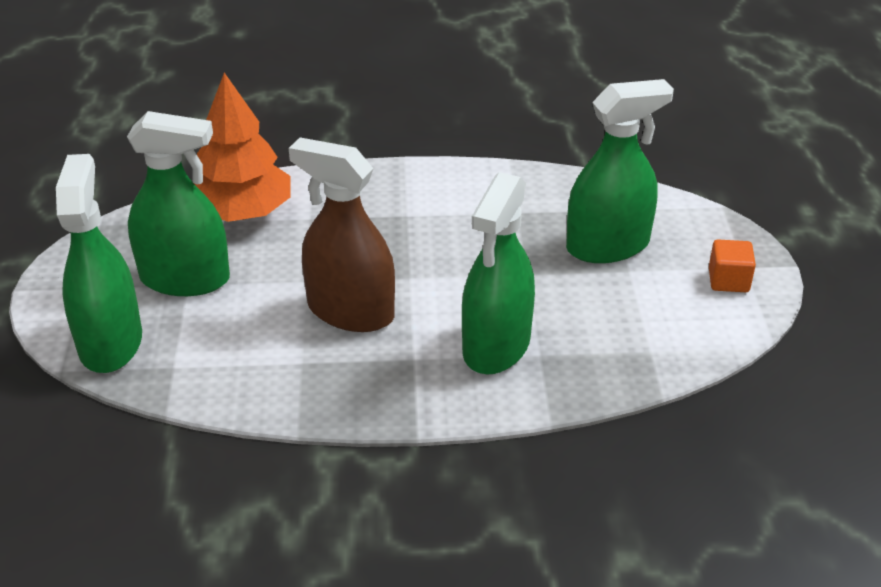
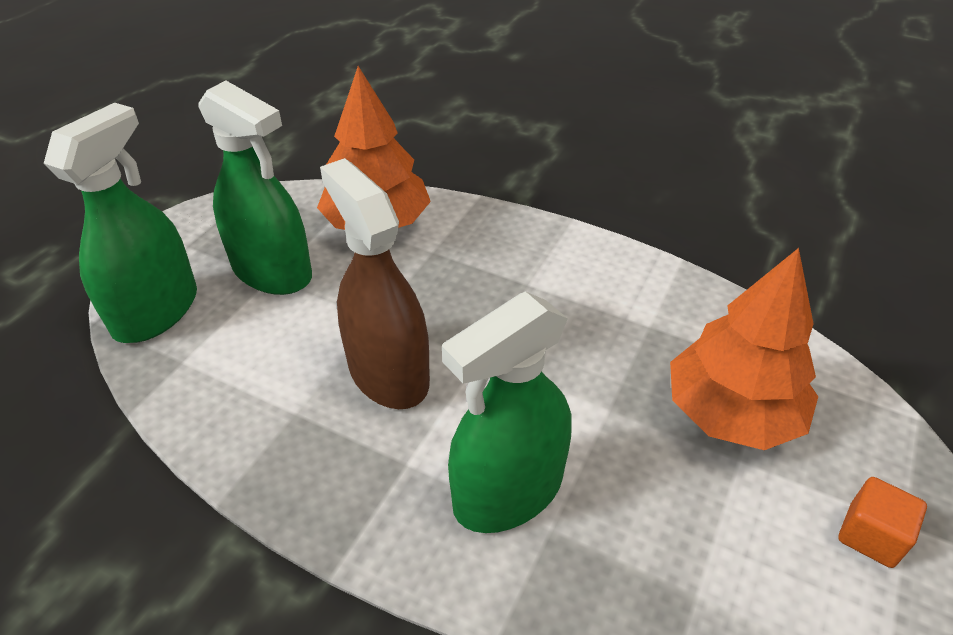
camera: 30 degrees right, 5 degrees up
green spray bottle [566,79,674,263] -> orange tree [670,248,818,450]

